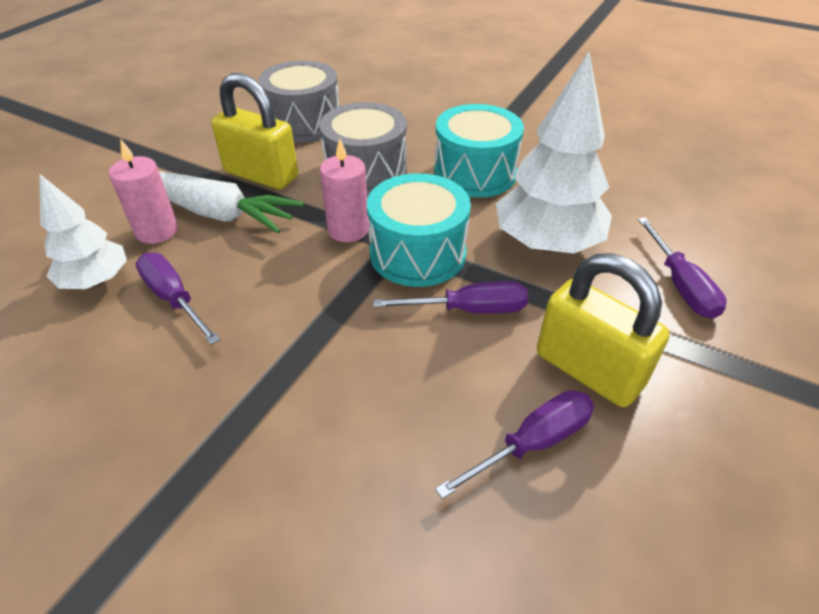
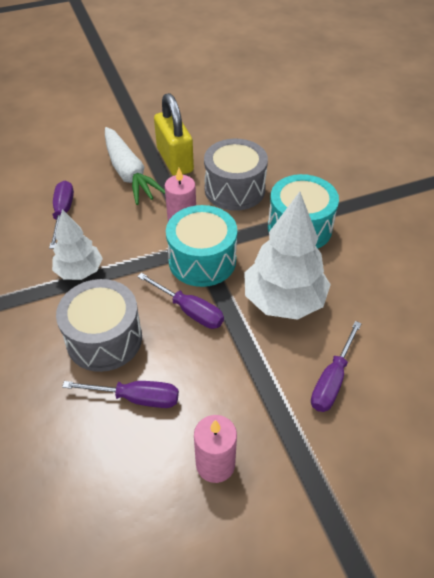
camera: 40 degrees right, 5 degrees up
white tree [40,174,127,289] -> white tree moved to [52,209,103,280]
pink candle [109,140,178,244] -> pink candle moved to [194,415,237,483]
grey drum [258,61,339,143] -> grey drum moved to [56,279,142,372]
yellow padlock [537,253,670,407] -> none

